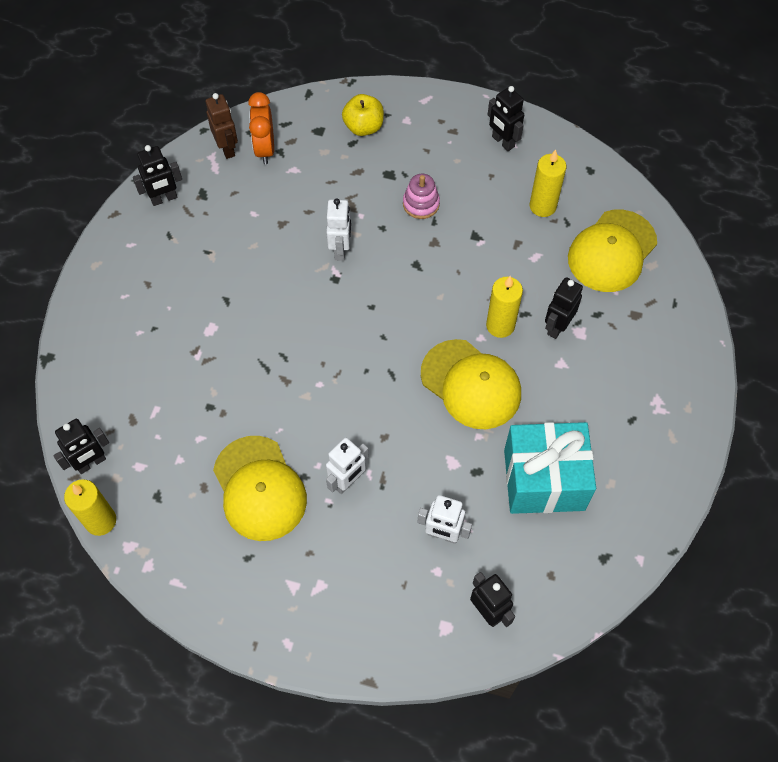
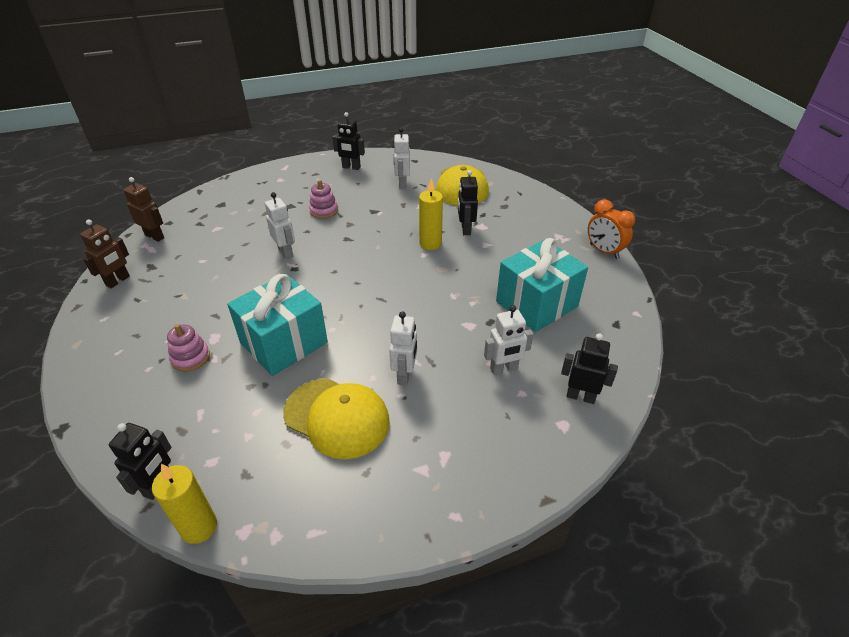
camera: 35 degrees left, 20 degrees down
black robot [133,145,182,206] -> brown robot [80,219,130,288]
orange clock [248,92,274,164] -> orange clock moved to [588,199,635,259]
yellow apple [342,94,384,136] -> none
yellow cap [421,339,521,429] -> none
yellow candle [530,150,566,217] -> white robot [393,127,410,189]
none -> pink stacking toy [167,324,210,372]
none -> turquoise gift [227,273,328,376]

